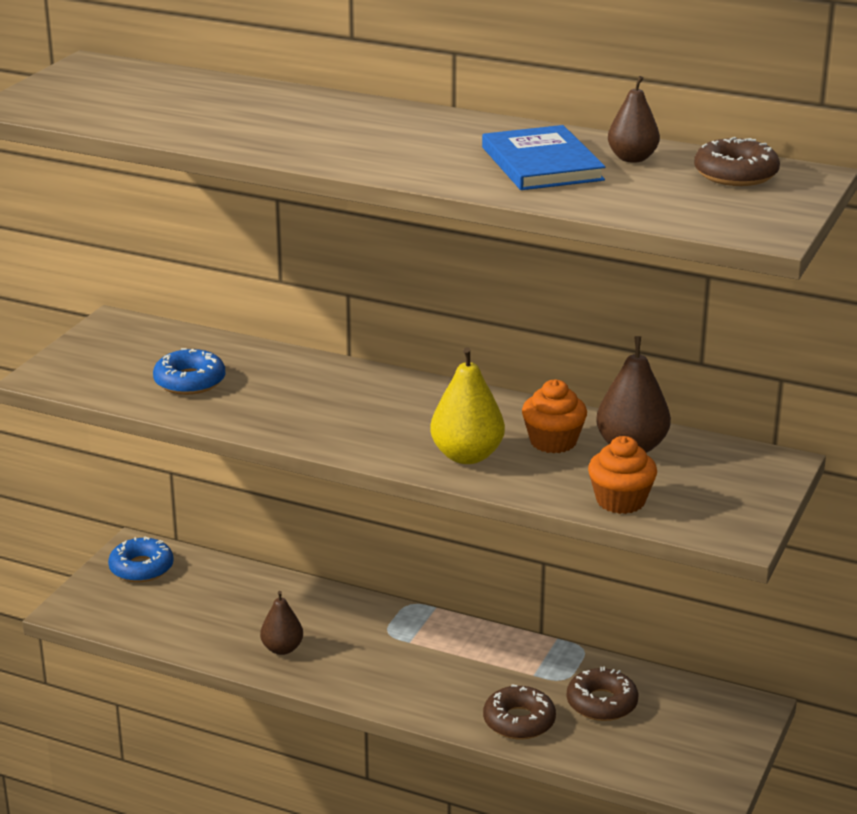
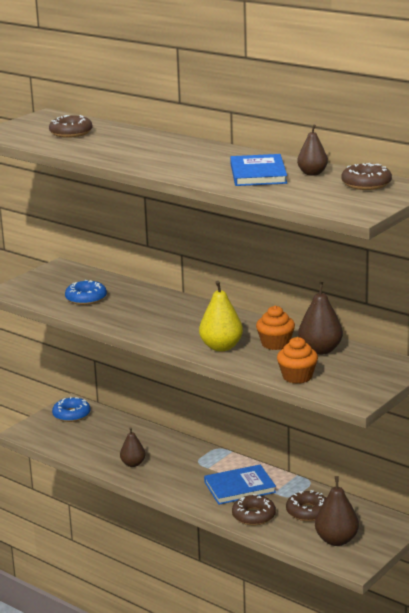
camera: 15 degrees right, 5 degrees down
none -> brown donut [49,115,92,138]
none -> blue book [204,465,276,505]
none -> brown pear [315,476,359,546]

